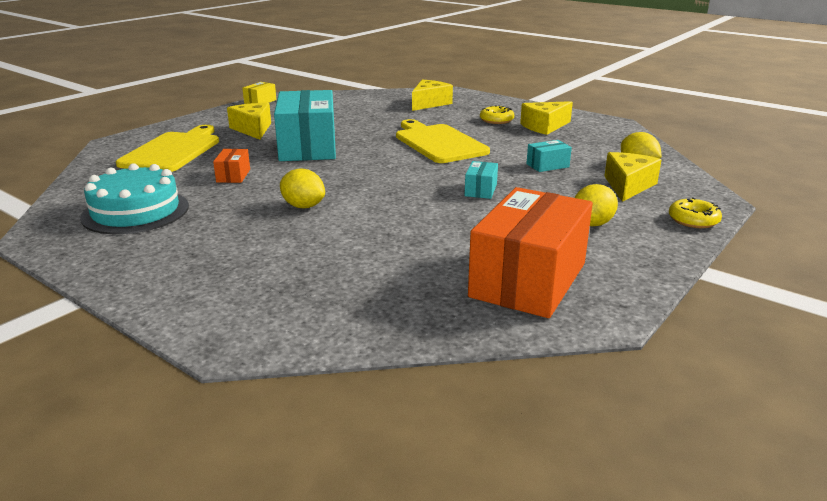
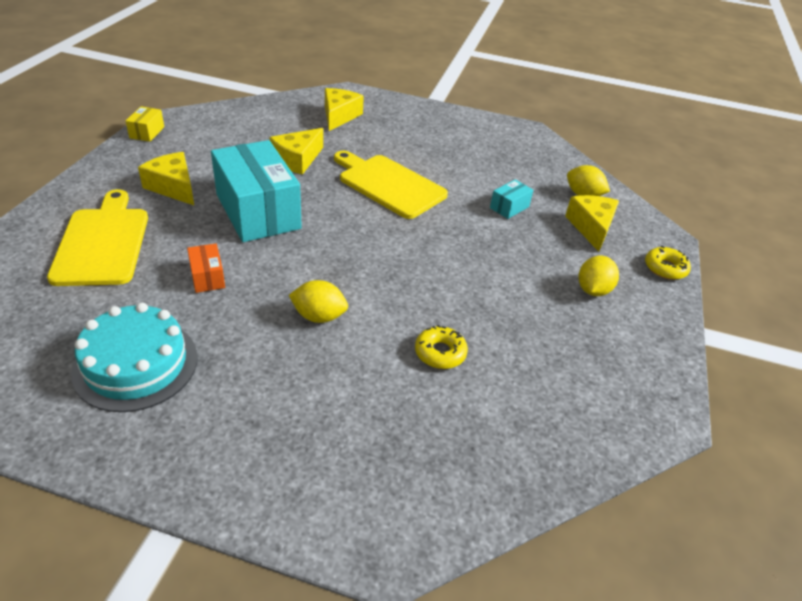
camera: 25 degrees left, 15 degrees up
turquoise box [465,161,498,199] -> none
orange box [468,187,593,318] -> none
yellow donut [480,105,514,124] -> yellow donut moved to [415,324,468,369]
yellow cheese [520,101,573,135] -> yellow cheese moved to [269,128,323,175]

